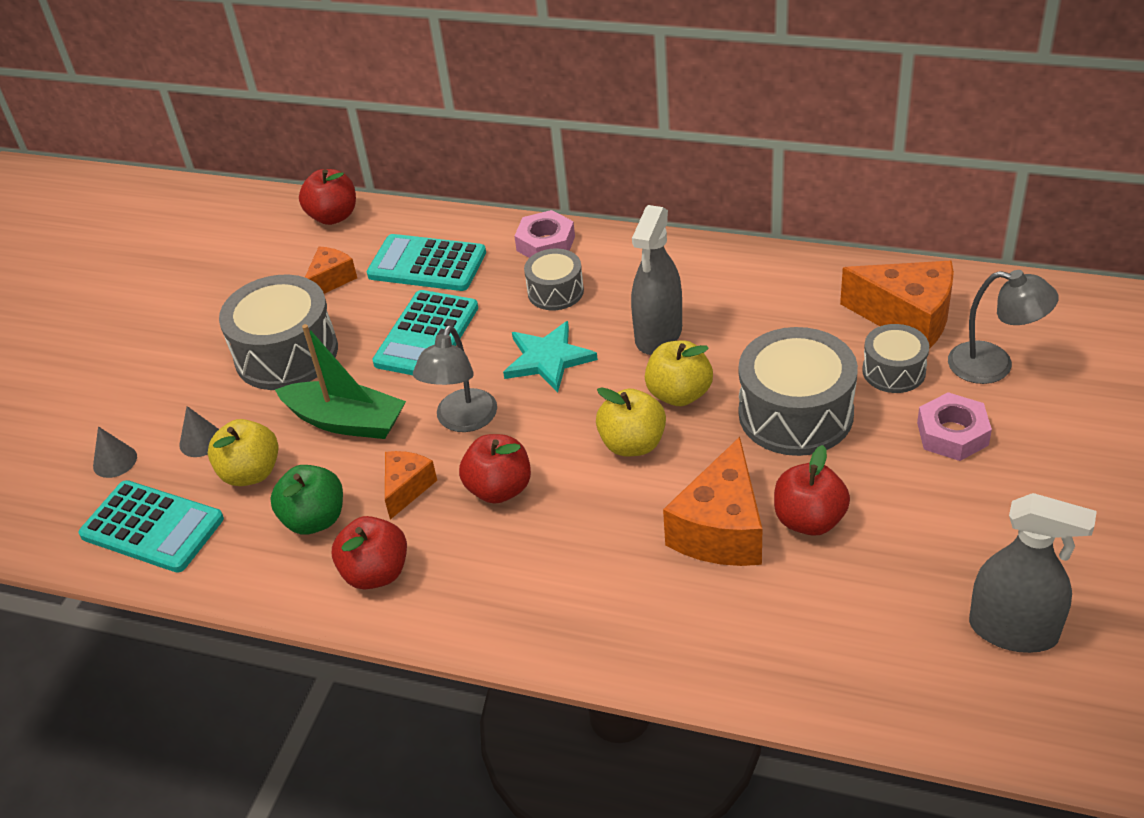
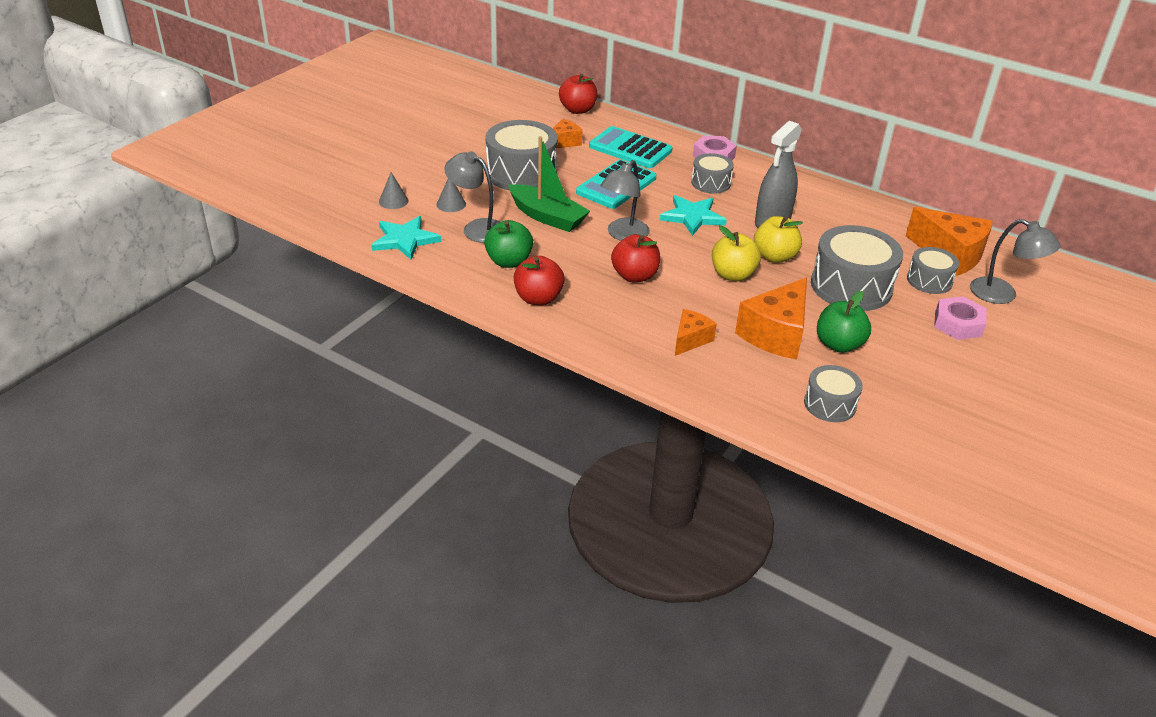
camera: 10 degrees right, 5 degrees down
turquoise calculator [78,480,224,573] -> turquoise star [372,216,442,260]
yellow apple [208,419,278,486] -> grey lamp [444,151,500,243]
orange cheese [385,451,437,520] -> orange cheese moved to [675,309,717,356]
red apple [774,445,850,536] -> green apple [817,291,871,353]
grey spray bottle [969,493,1097,653] -> none
none -> grey drum [804,365,863,422]

